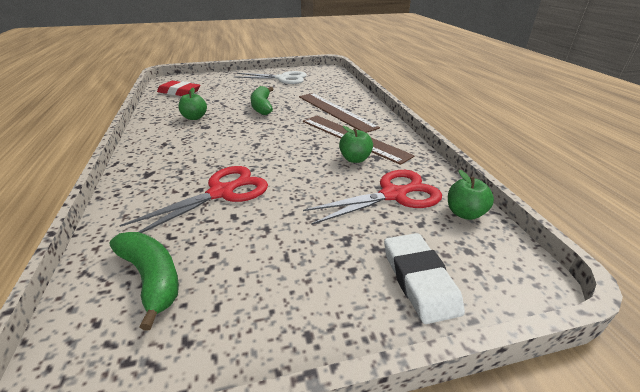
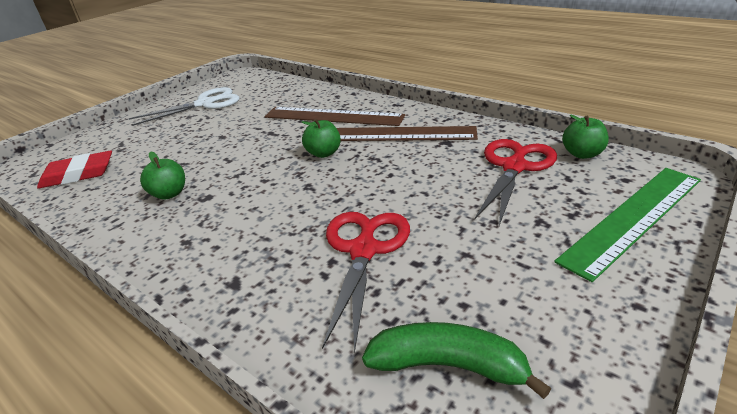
camera: 35 degrees left, 0 degrees up
green banana [250,86,274,115] -> none
green apple [339,126,373,163] -> green apple moved to [302,119,341,158]
white eraser [384,233,465,324] -> green ruler [554,168,701,282]

